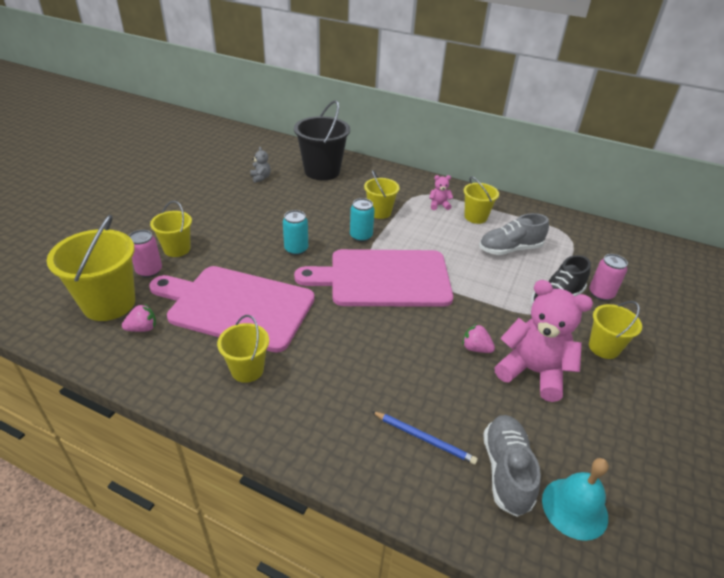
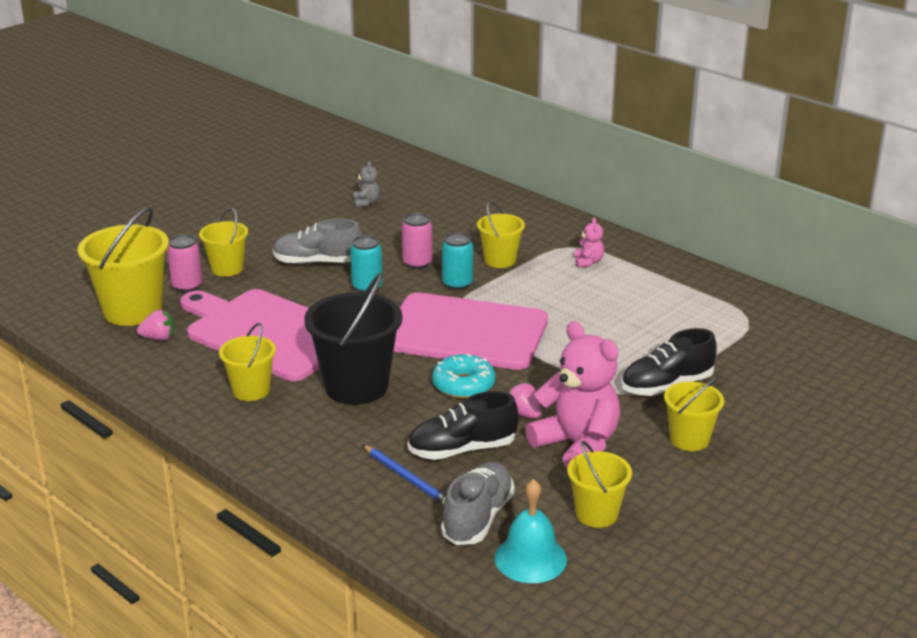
camera: 20 degrees right, 10 degrees down
black bucket [294,100,350,180] -> black bucket moved to [304,273,403,405]
pink teddy bear [429,175,453,210] -> pink teddy bear turned 75 degrees clockwise [574,217,604,268]
yellow bucket [463,176,499,224] -> yellow bucket moved to [567,441,632,528]
grey shoe [479,213,549,255] -> grey shoe moved to [272,218,363,265]
pink can [589,254,628,301] -> pink can moved to [402,213,433,269]
none -> black shoe [408,391,519,460]
none -> turquoise donut [432,354,495,399]

